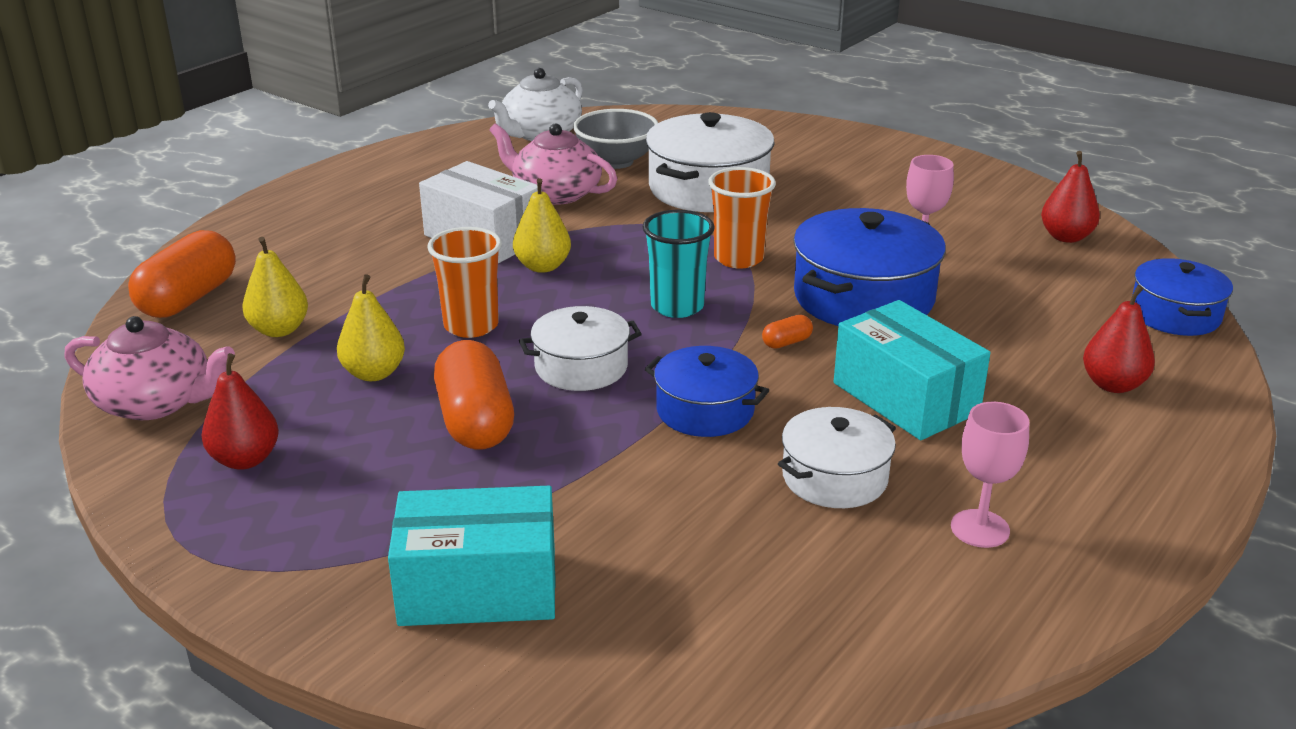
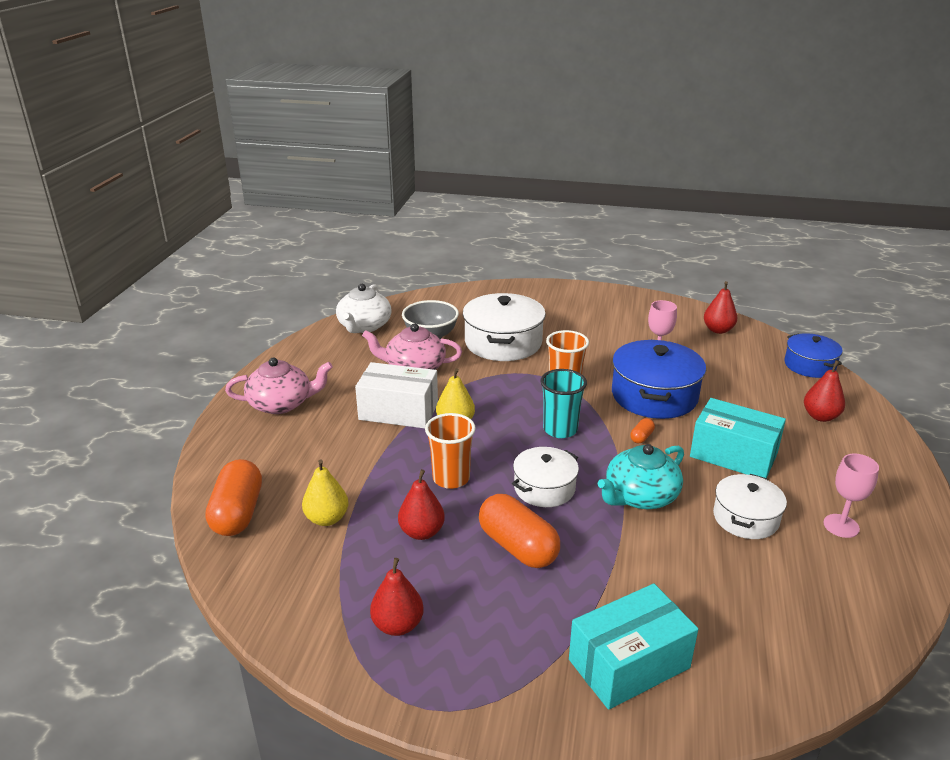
camera: 25 degrees left, 0 degrees up
pink teapot [64,316,235,420] -> pink teapot moved to [225,358,333,414]
yellow pear [337,274,405,381] -> red pear [398,469,445,540]
blue pot [645,346,769,437] -> turquoise teapot [598,444,684,509]

